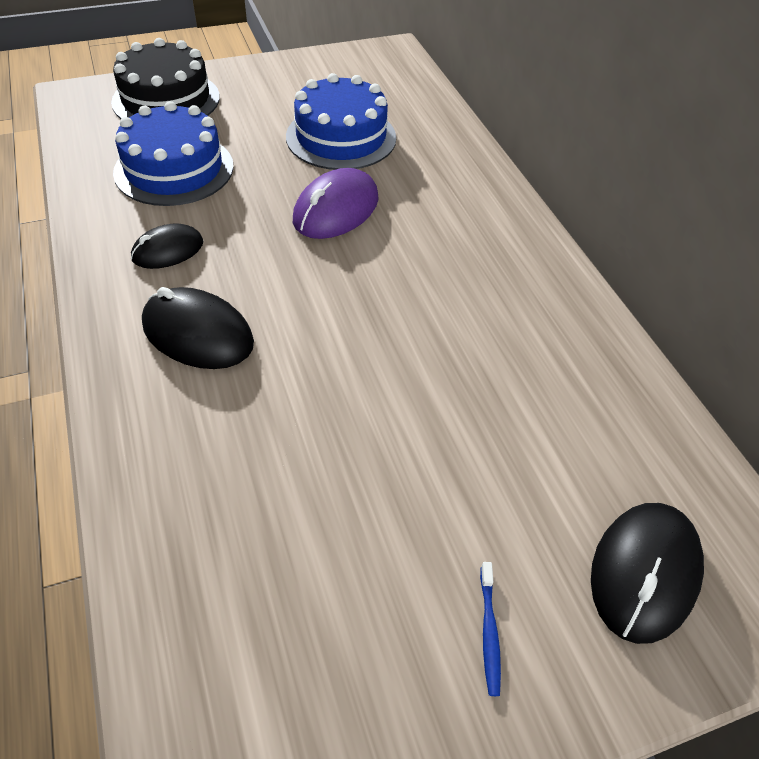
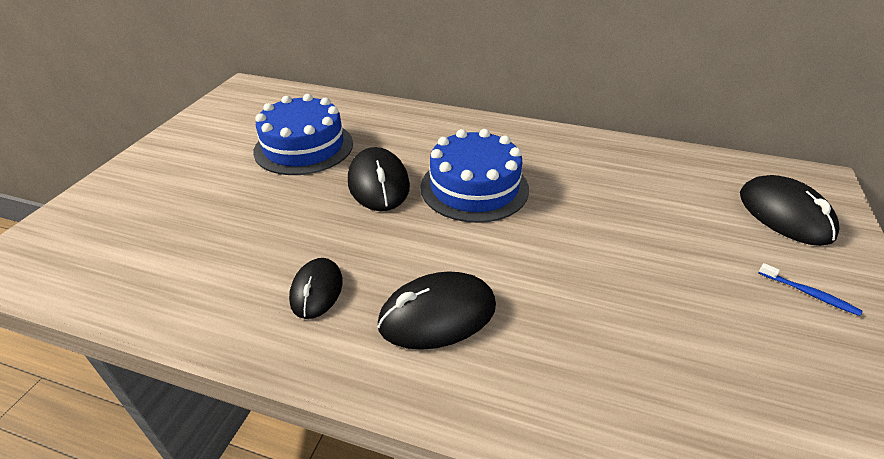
camera: 50 degrees left, 10 degrees down
black cake [111,38,220,119] -> none
blue cake [113,101,234,206] -> blue cake moved to [420,129,529,223]
purple mouse [293,168,379,239] -> black mouse [348,147,410,211]

